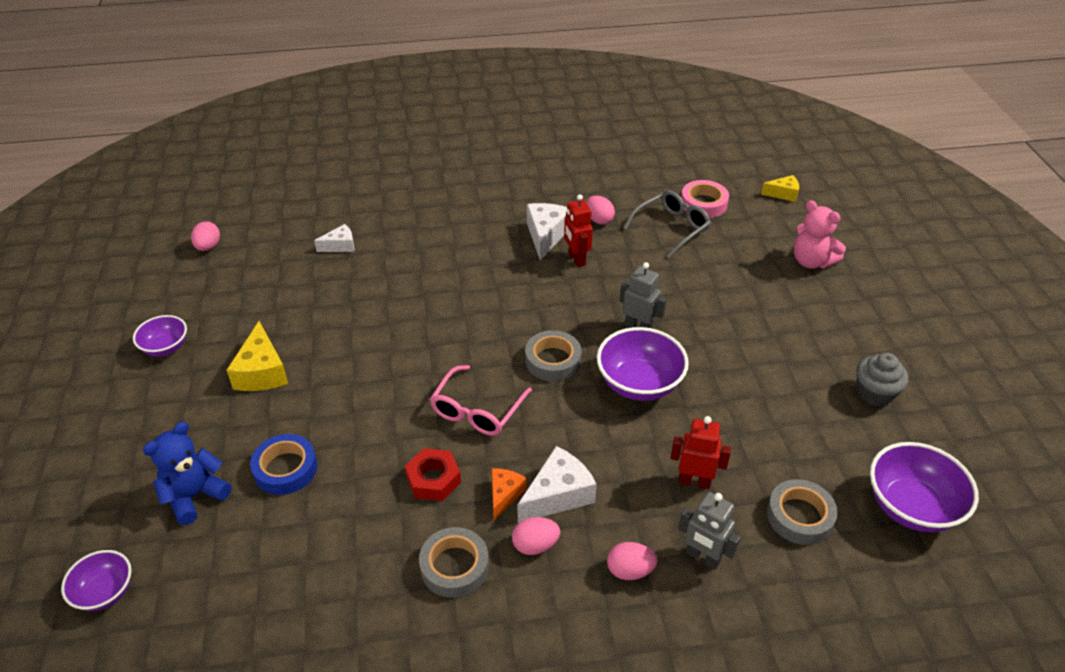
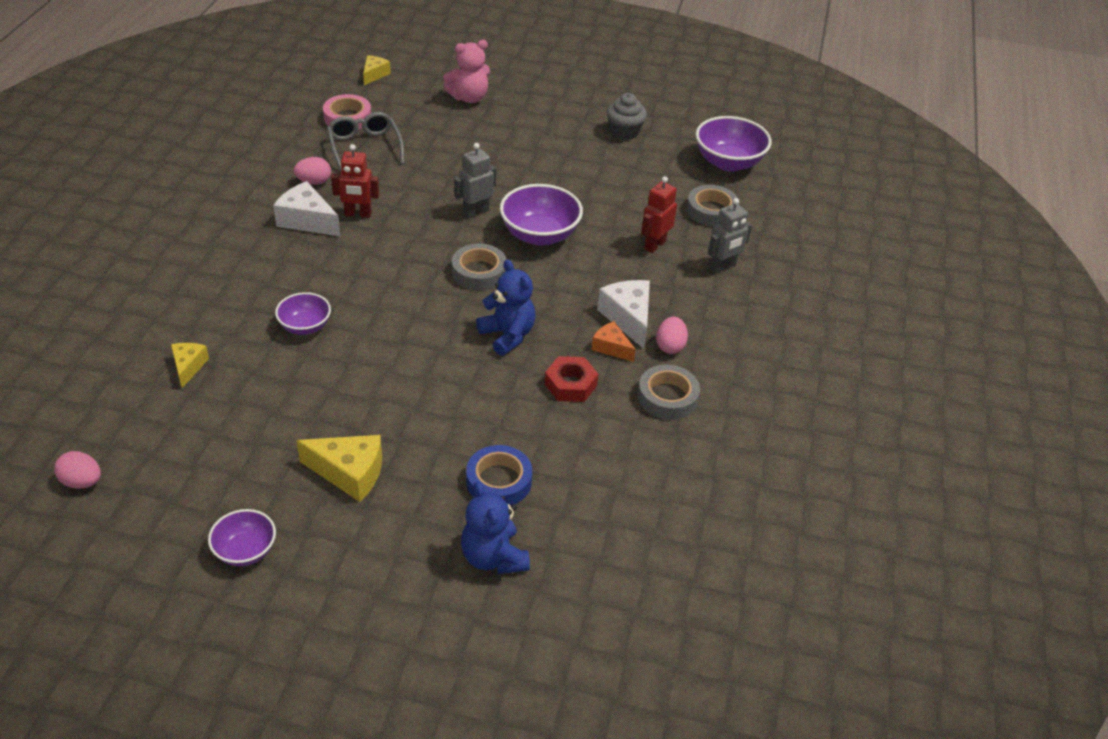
camera: 70 degrees left, 0 degrees up
purple bowl [61,550,131,611] -> purple bowl moved to [275,292,331,335]
white cheese [314,224,354,252] -> yellow cheese [171,343,209,388]
pink glasses [430,365,532,436] -> blue teddy bear [476,259,536,356]
pink egg [607,542,658,580] -> none

